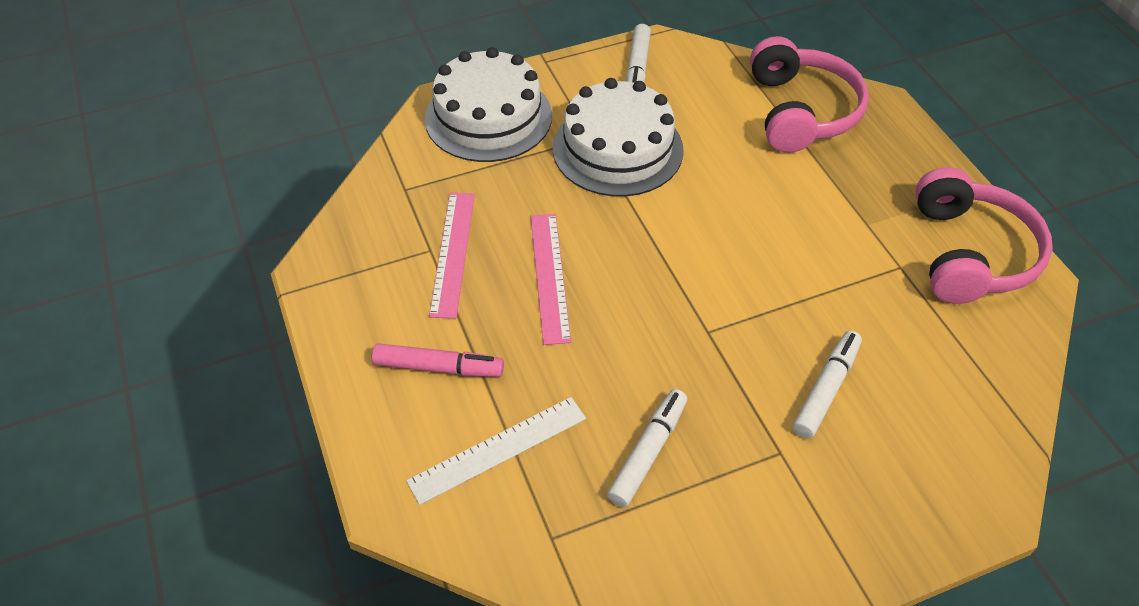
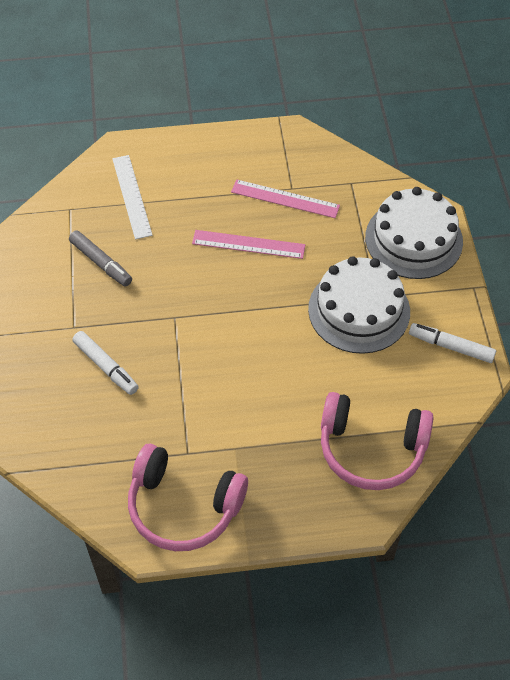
camera: 105 degrees right, 5 degrees up
pink marker [372,343,504,377] -> none
white marker [607,389,687,507] -> grey marker [69,230,132,287]

